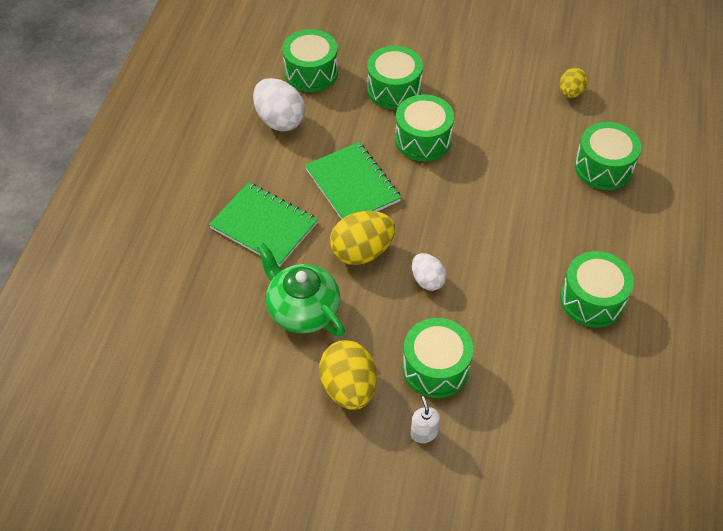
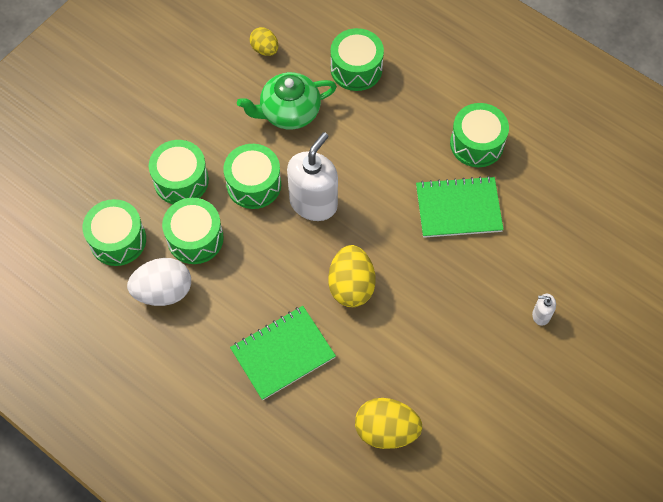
camera: 65 degrees left, 10 degrees up
green teapot [257,243,345,337] -> green teapot moved to [237,72,337,130]
green notebook [305,142,401,220] -> green notebook moved to [416,176,504,238]
yellow egg [319,340,377,410] -> yellow egg moved to [355,398,422,449]
green drum [403,318,473,398] -> green drum moved to [162,198,224,264]
white egg [412,253,447,291] -> none
none -> white soap dispenser [287,132,338,221]

